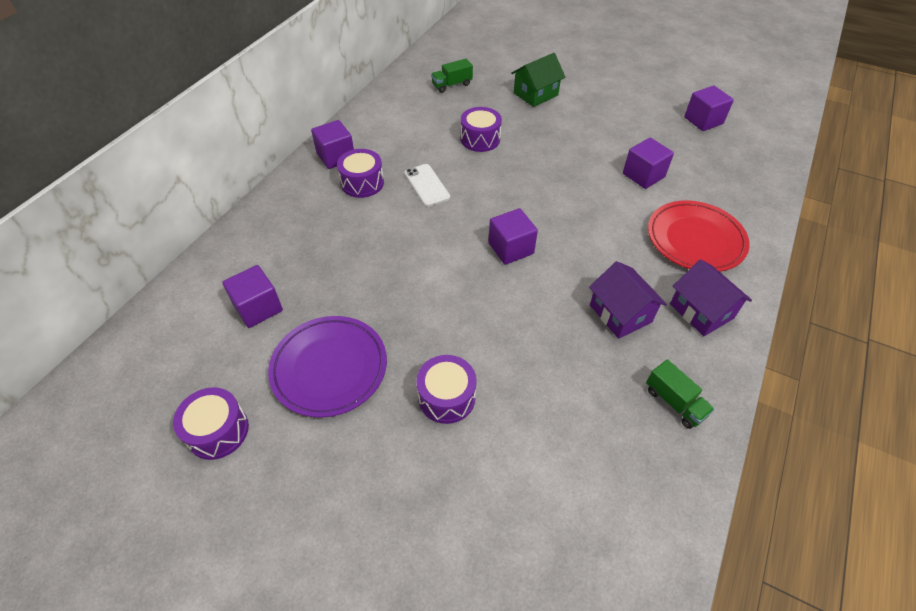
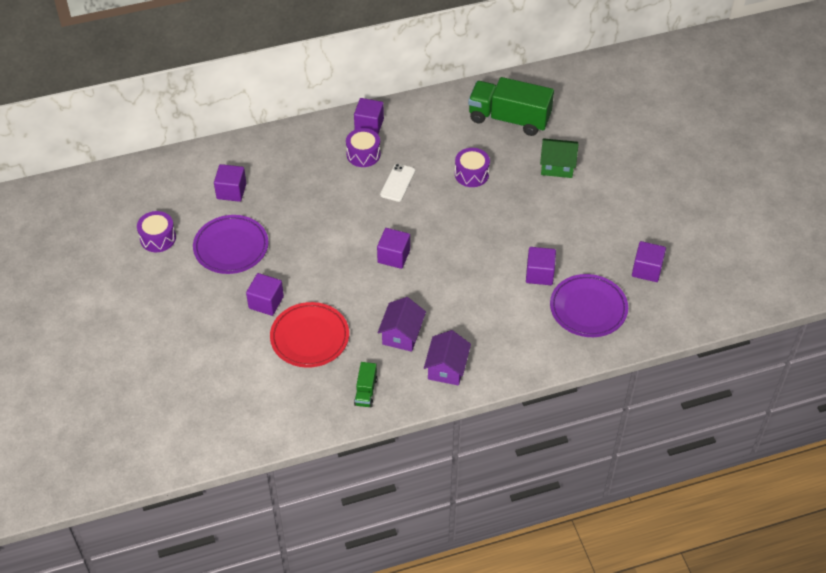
camera: 45 degrees right, 0 degrees up
purple drum [416,355,477,424] -> purple cube [246,273,284,316]
green truck [431,59,473,93] -> green truck [468,77,554,136], size x2.19
red plate [648,200,750,272] -> red plate moved to [270,302,349,368]
none -> purple plate [550,274,628,337]

